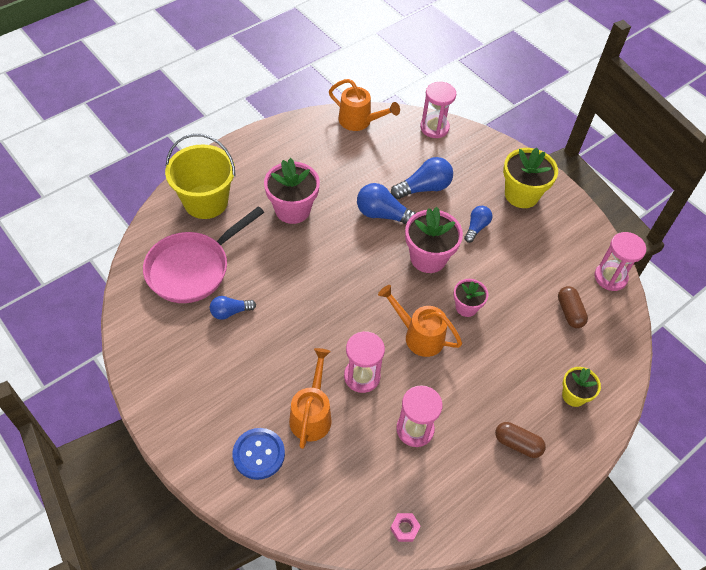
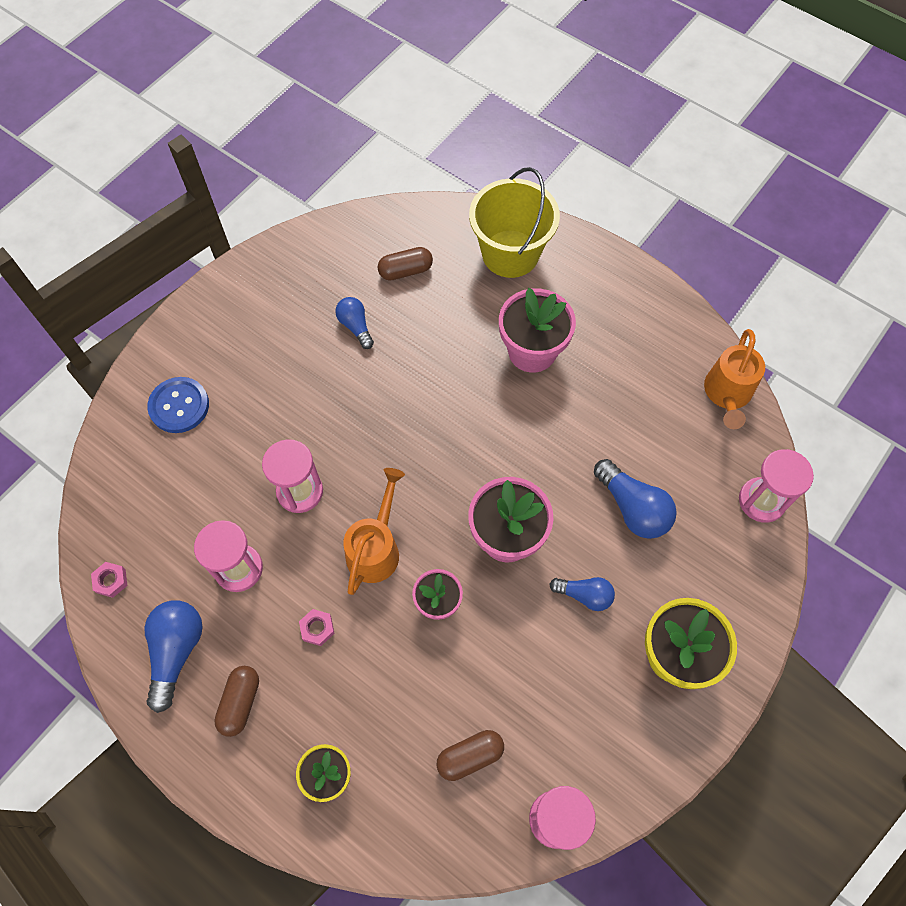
camera: 80 degrees right, 10 degrees up
pink pan [143,206,264,303] -> brown capsule [378,247,433,281]
orange watering can [289,348,332,449] -> none
blue light bulb [357,183,416,224] -> blue light bulb moved to [144,600,203,713]
none -> pink nut [299,609,335,646]

